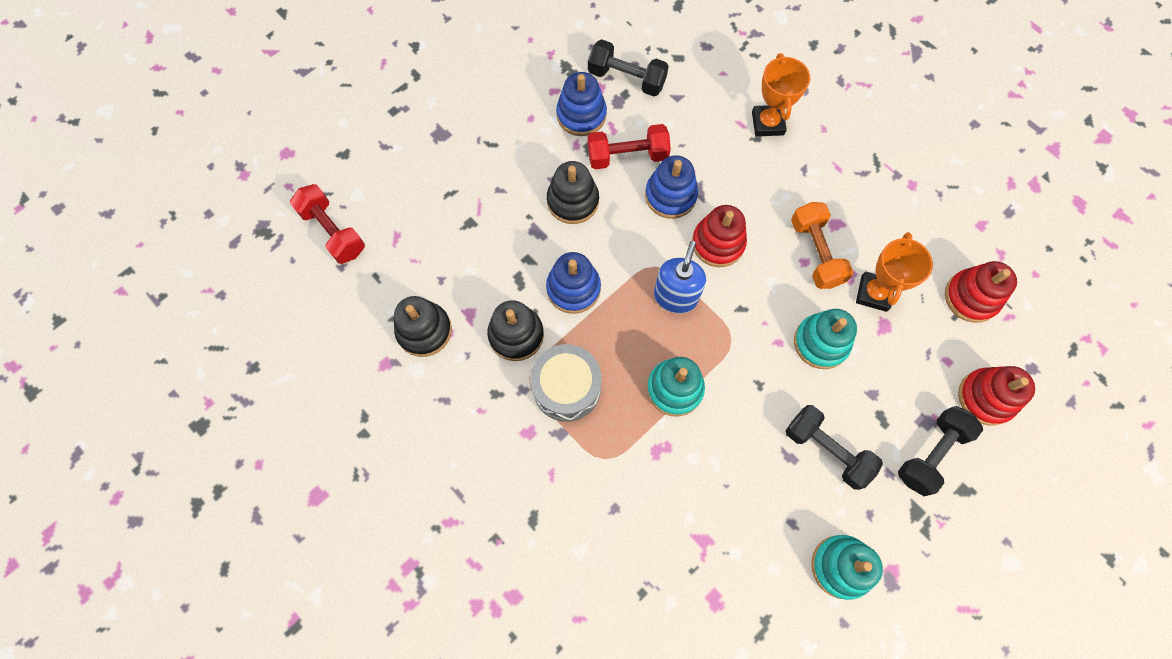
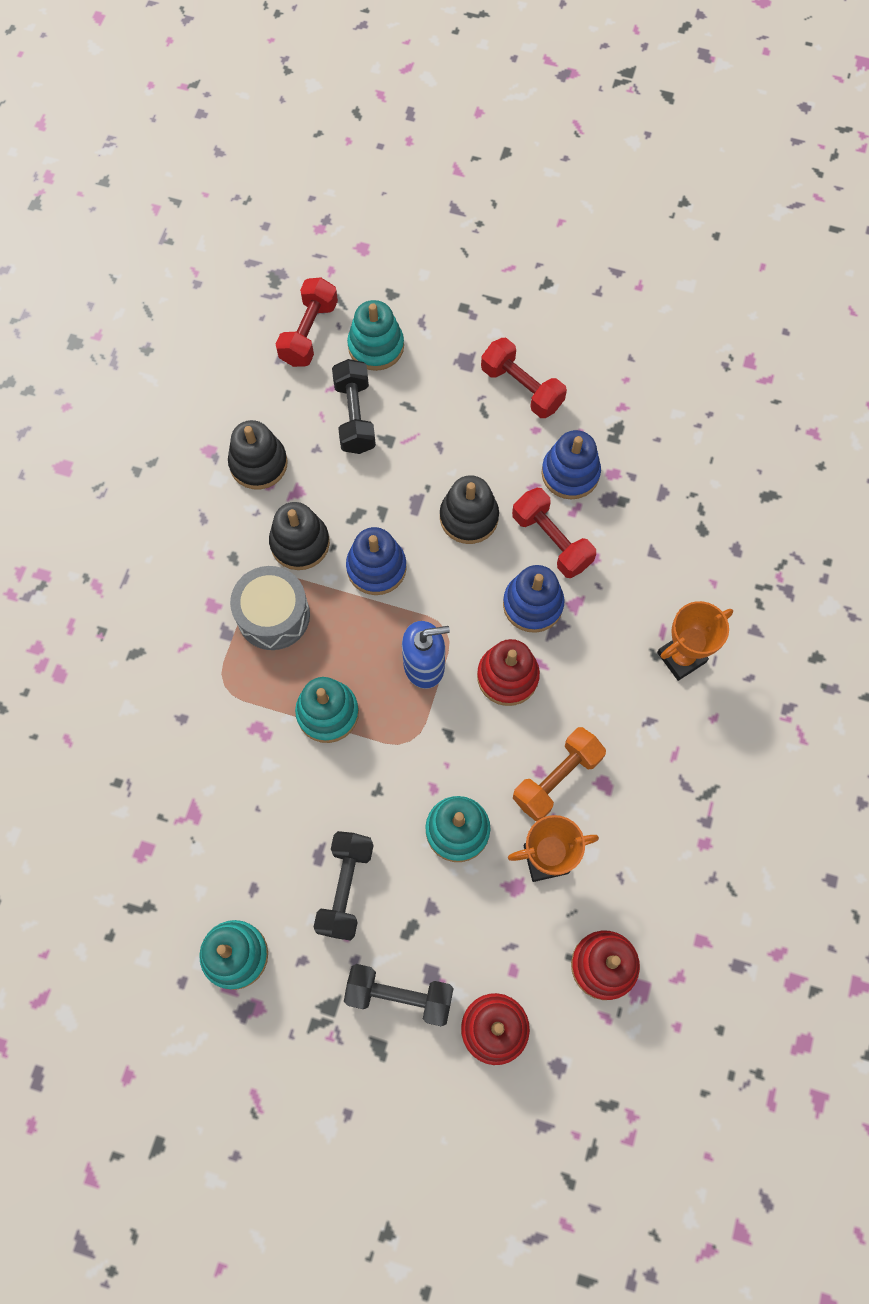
camera: 60 degrees right, 0 degrees up
black dumbbell [588,39,669,96] -> black dumbbell moved to [332,359,376,454]
none -> turquoise stacking toy [347,300,404,371]
none -> red dumbbell [481,338,567,418]

